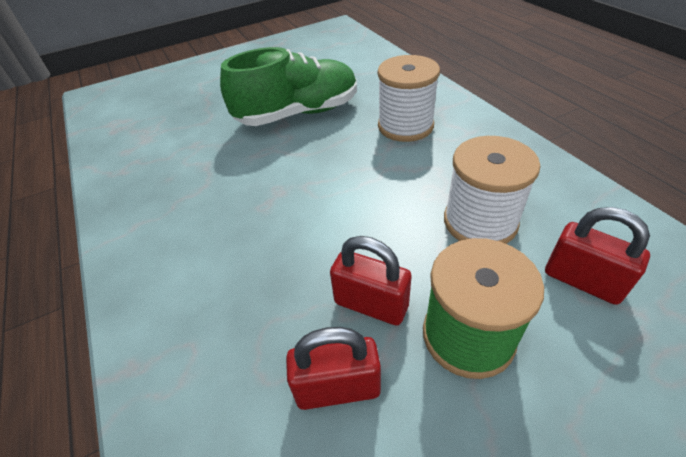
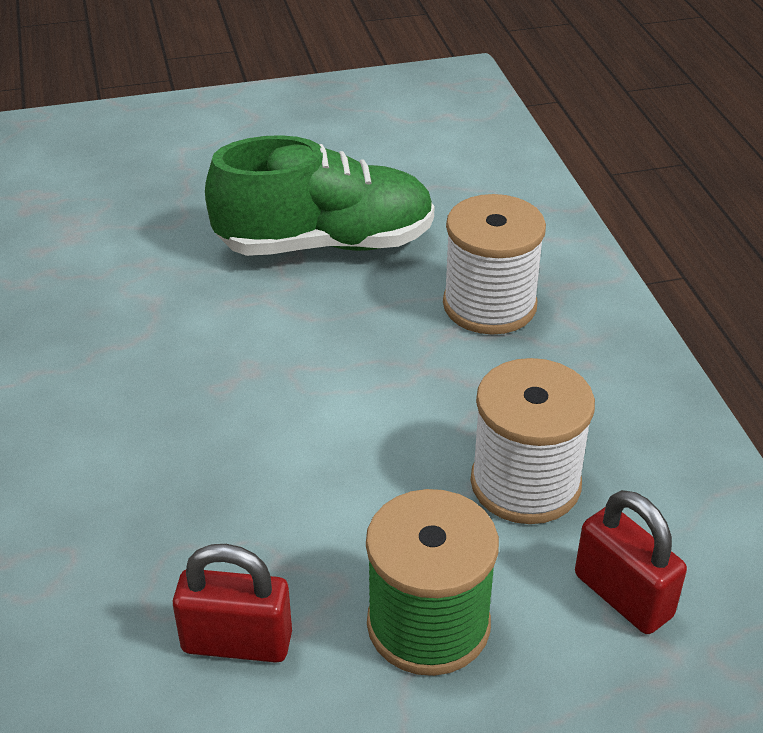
camera: 10 degrees right, 5 degrees down
red padlock [330,236,412,325] -> none

